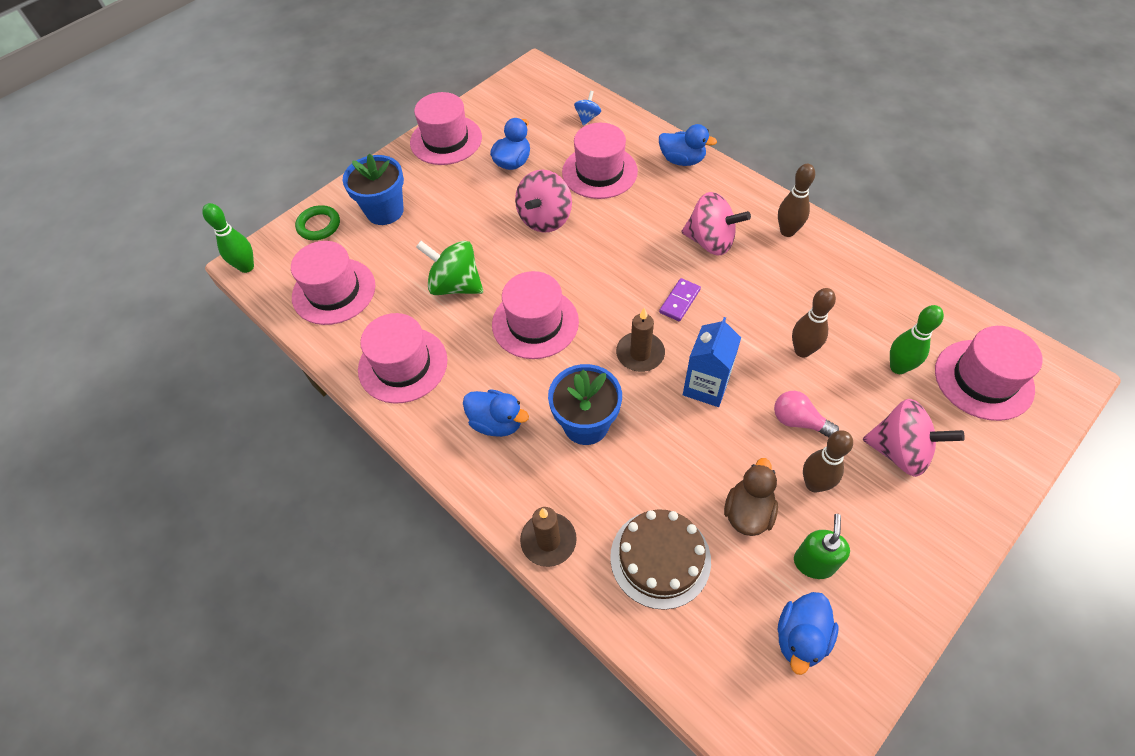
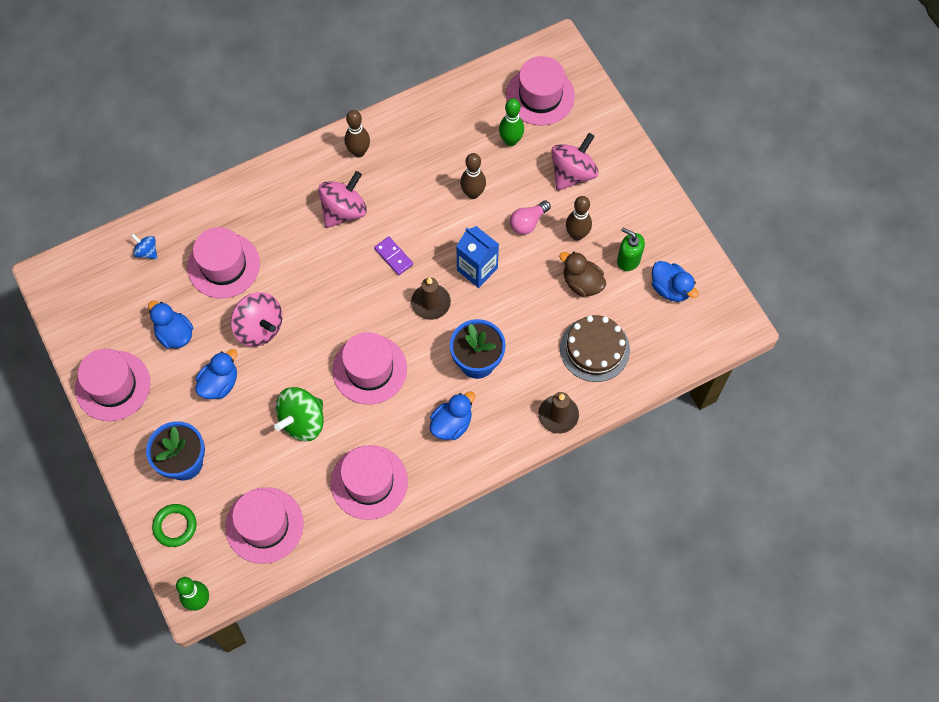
camera: 75 degrees left, 10 degrees up
blue duck [659,124,717,166] -> blue duck moved to [195,349,237,399]

